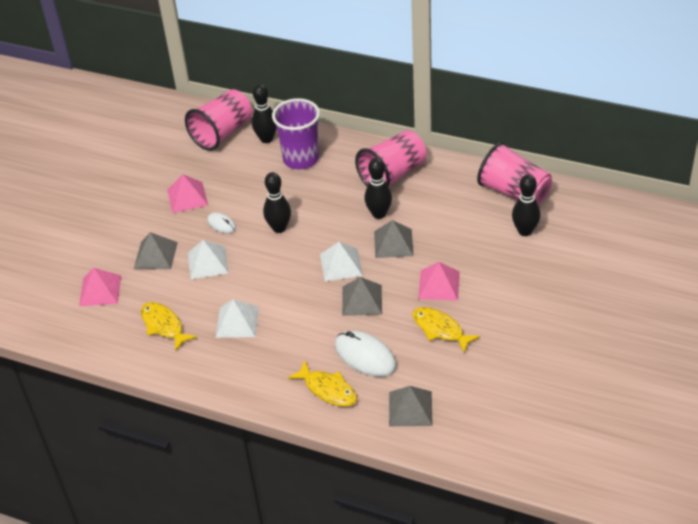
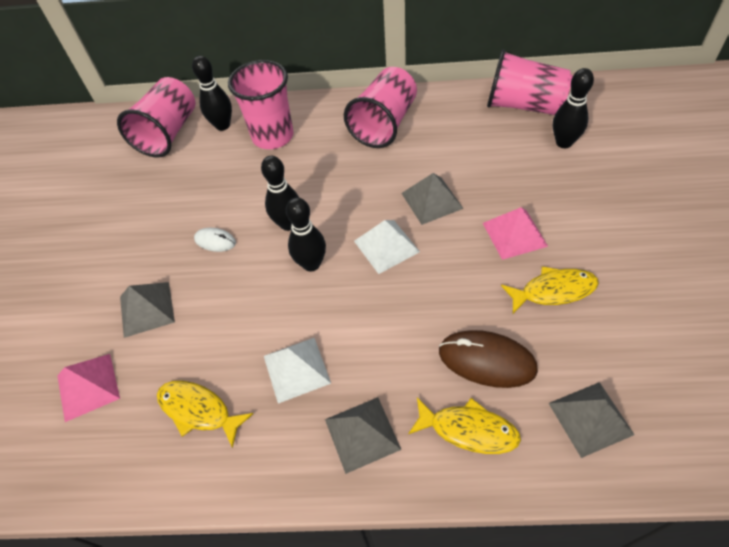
camera: 20 degrees left, 10 degrees up
pink pyramid [167,174,208,213] -> none
white pyramid [188,240,229,279] -> none
purple cup [272,98,320,170] -> pink cup [228,60,294,149]
white mouse [335,331,396,377] -> brown mouse [439,330,538,388]
grey pyramid [342,277,382,316] -> grey pyramid moved to [325,397,402,474]
black bowling pin [364,158,392,219] -> black bowling pin moved to [286,197,326,272]
yellow fish [412,307,480,353] -> yellow fish turned 150 degrees clockwise [501,266,599,314]

